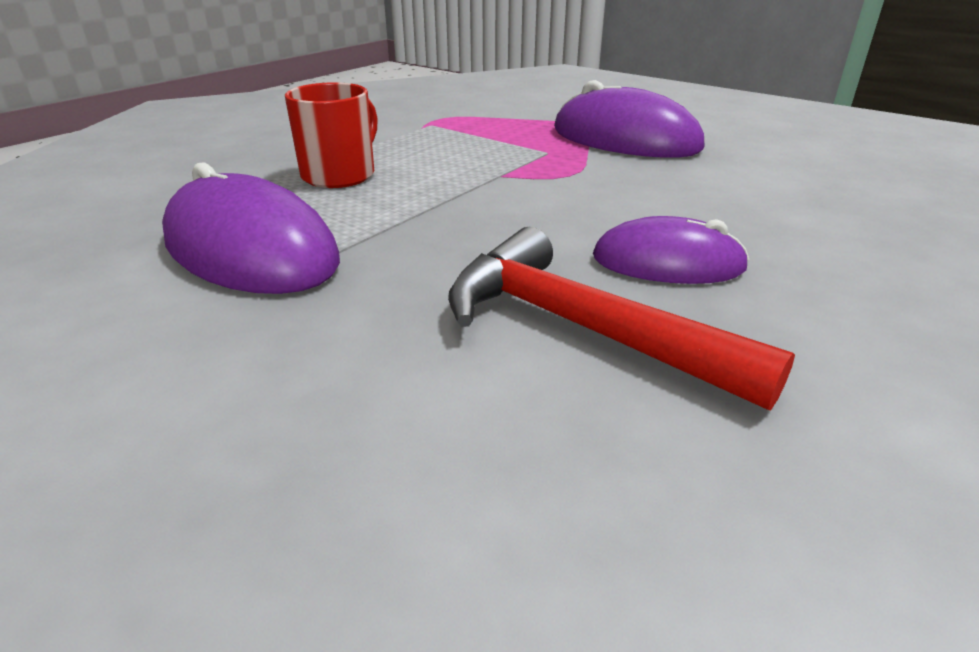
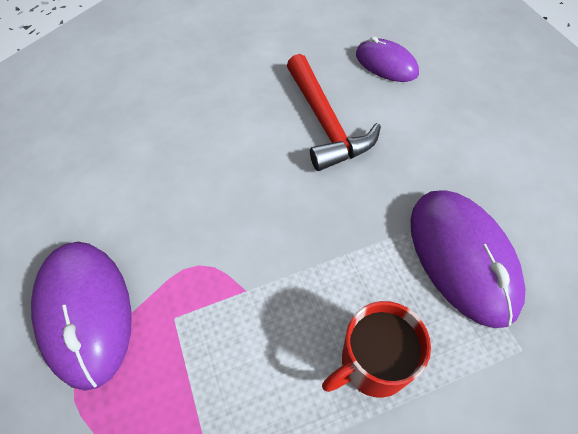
camera: 145 degrees left, 25 degrees up
purple mouse [593,216,749,284] -> purple mouse moved to [356,37,419,82]

